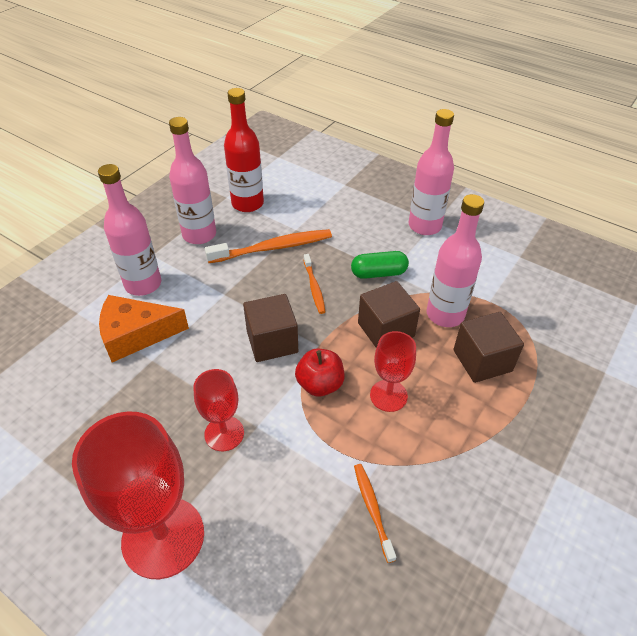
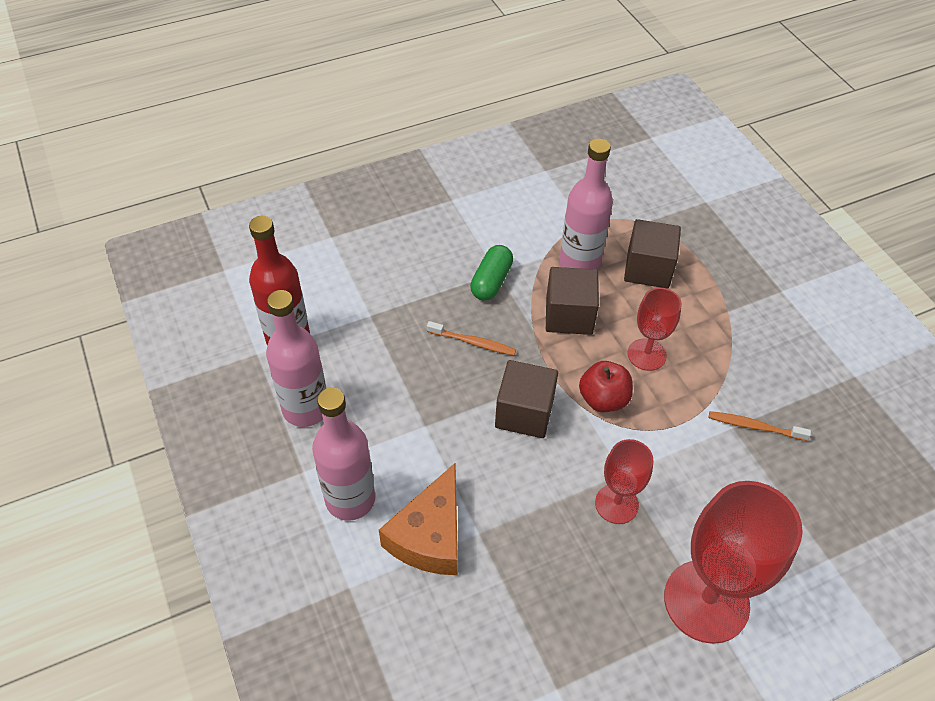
camera: 60 degrees left, 5 degrees up
orange toothbrush [205,229,332,263] -> none
pink bottle [409,109,454,235] -> none

